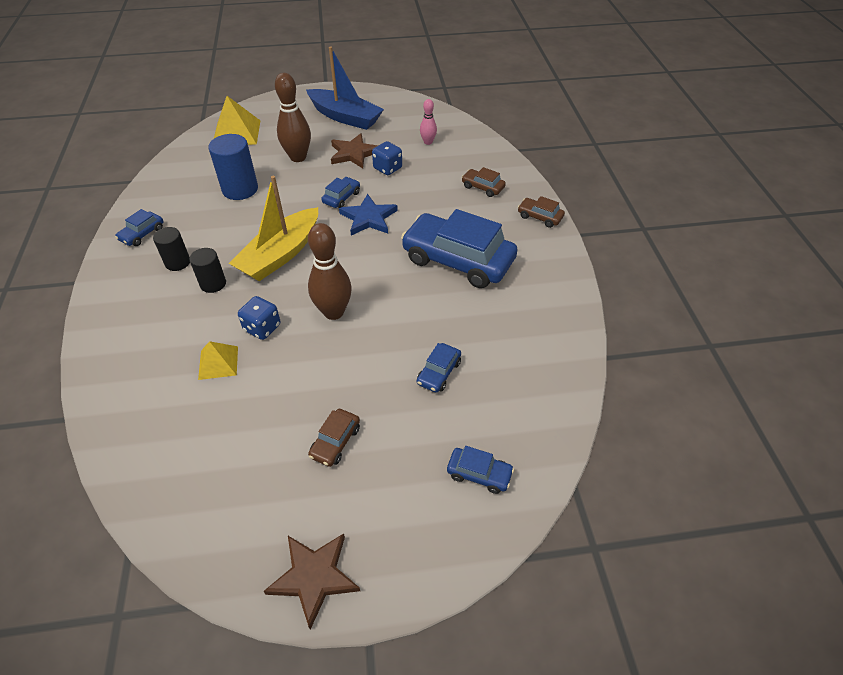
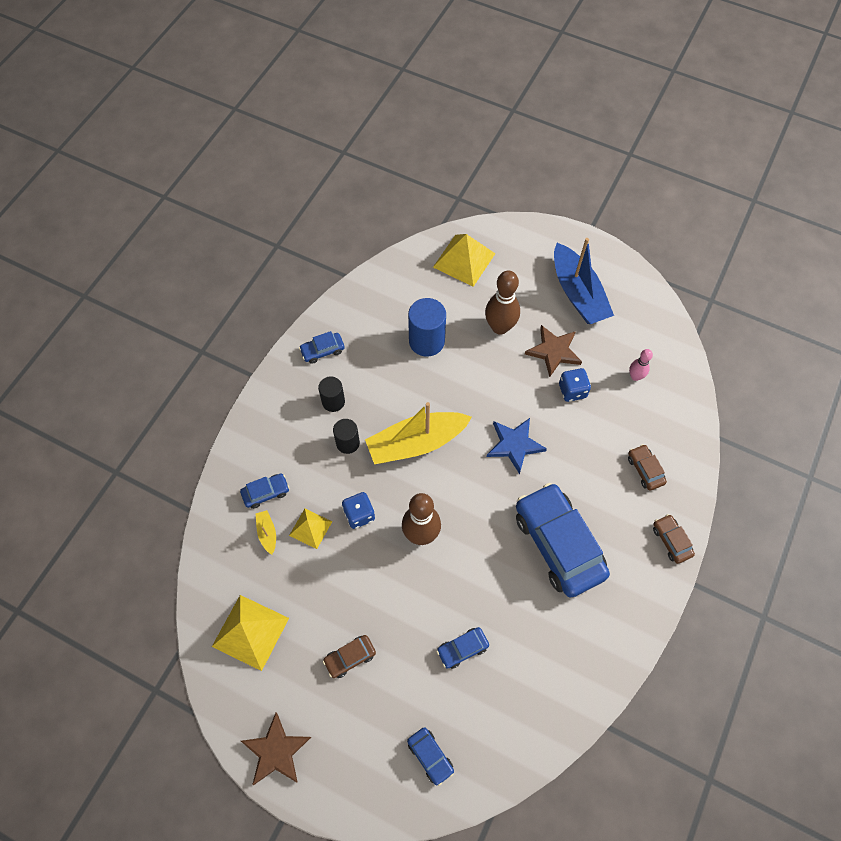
camera: 35 degrees right, 15 degrees up
blue car [321,177,360,208] -> blue car moved to [240,473,289,509]
none -> yellow pyramid [212,595,289,671]
none -> yellow boat [256,510,276,555]

